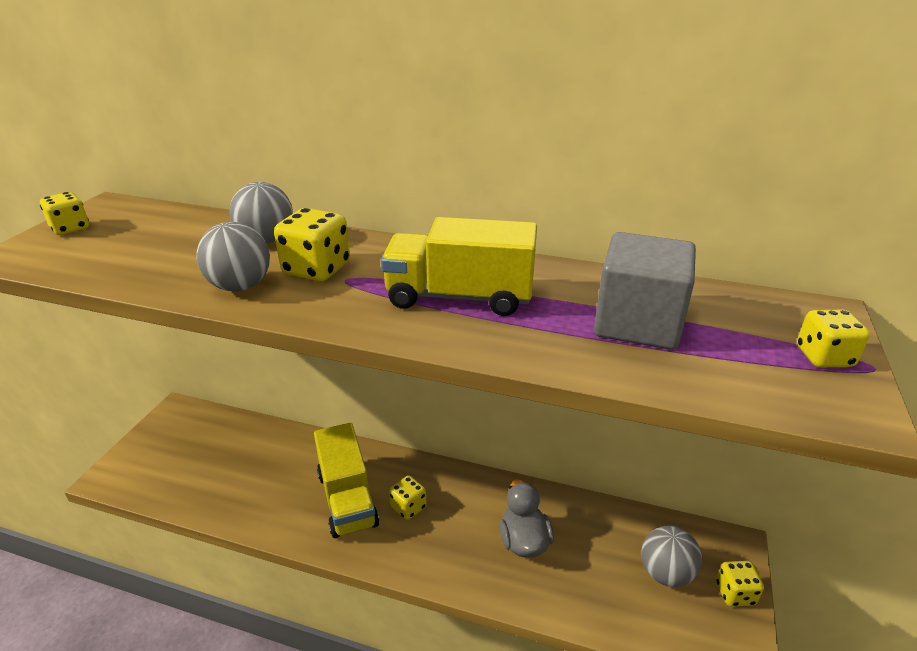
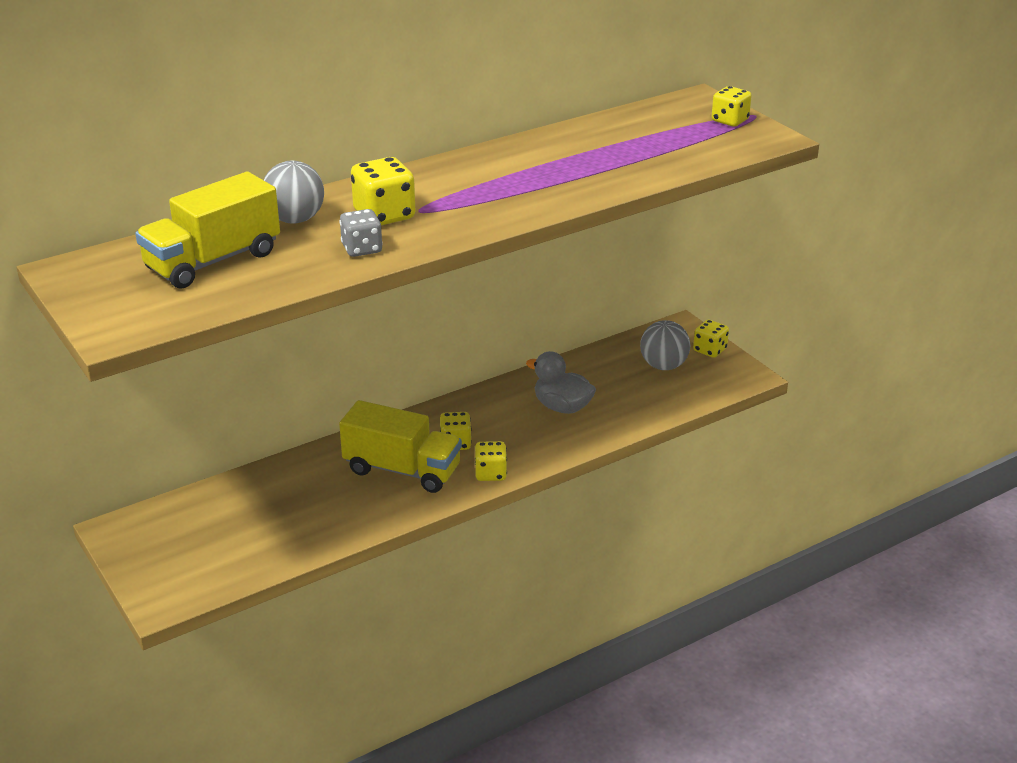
camera: 50 degrees left, 0 degrees up
yellow dice [40,192,89,235] -> yellow dice moved to [475,441,507,481]
grey ball [196,222,270,291] -> grey dice [340,209,383,257]
yellow truck [381,217,537,316] -> yellow truck moved to [135,172,280,289]
grey cube [594,232,696,350] -> none

